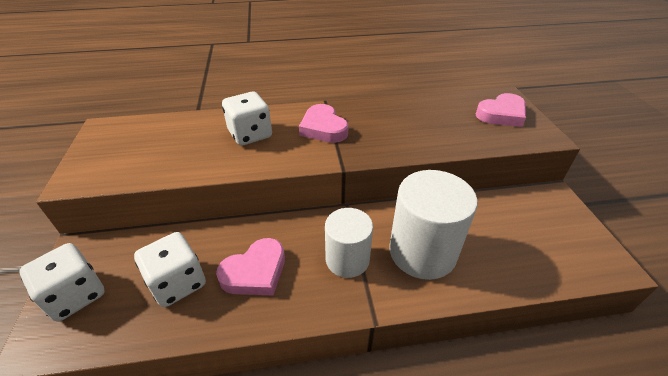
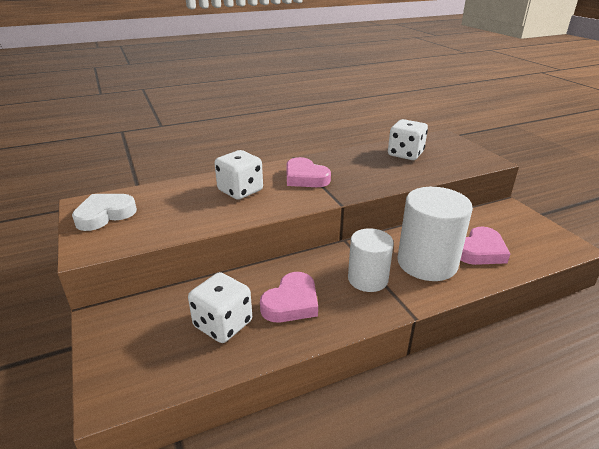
camera: 15 degrees left, 10 degrees down
white dice [19,243,105,321] -> white dice moved to [388,119,428,160]
pink heart [475,93,526,127] -> pink heart moved to [461,227,510,265]
none -> white heart [72,194,137,231]

